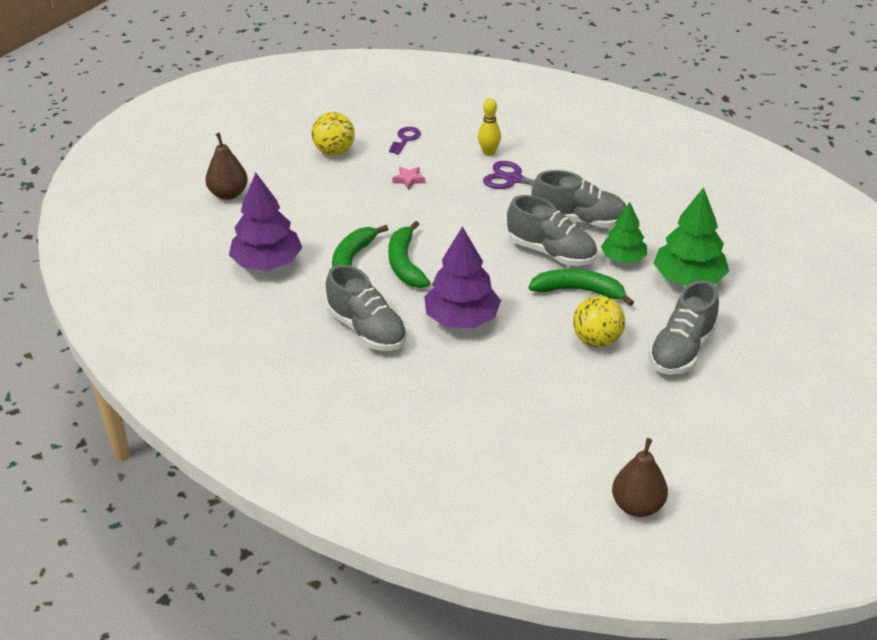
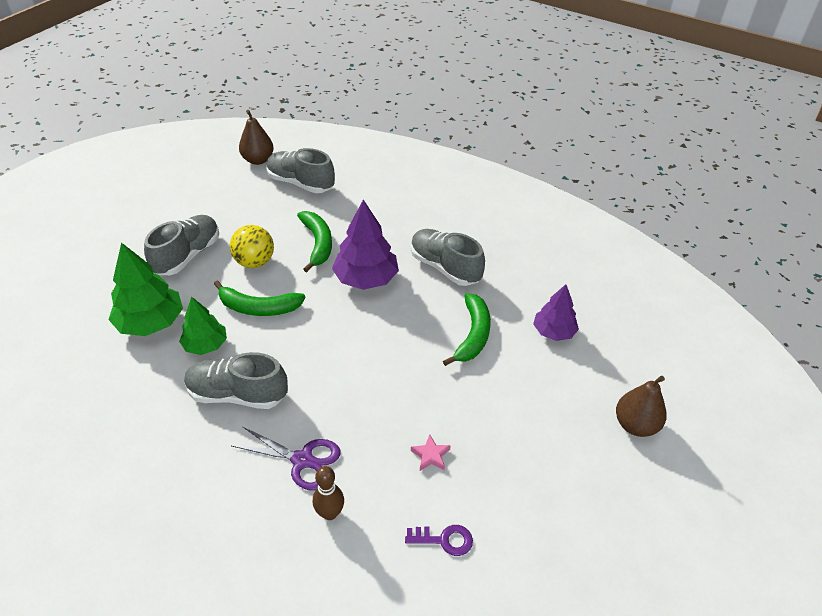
camera: 175 degrees right, 5 degrees up
purple tree [229,173,302,271] -> purple tree [533,284,579,341], size x0.64
yellow ball [312,112,355,155] -> none
green banana [388,221,430,288] -> green banana moved to [297,211,332,272]
purple key [389,127,421,155] -> purple key turned 105 degrees counterclockwise [405,525,473,556]
yellow bowling pin [478,98,501,156] -> brown bowling pin [313,466,344,520]
grey shoe [507,195,597,266] -> grey shoe moved to [267,148,335,193]

